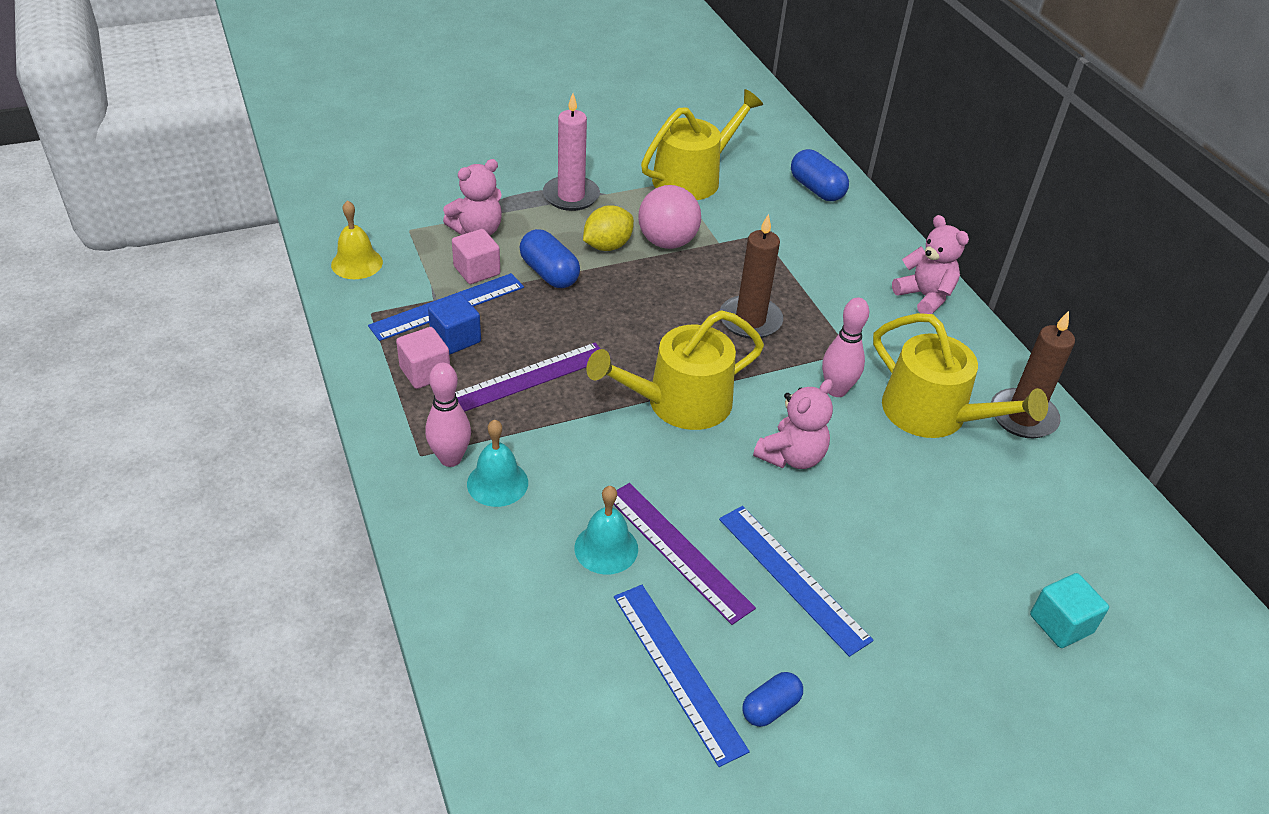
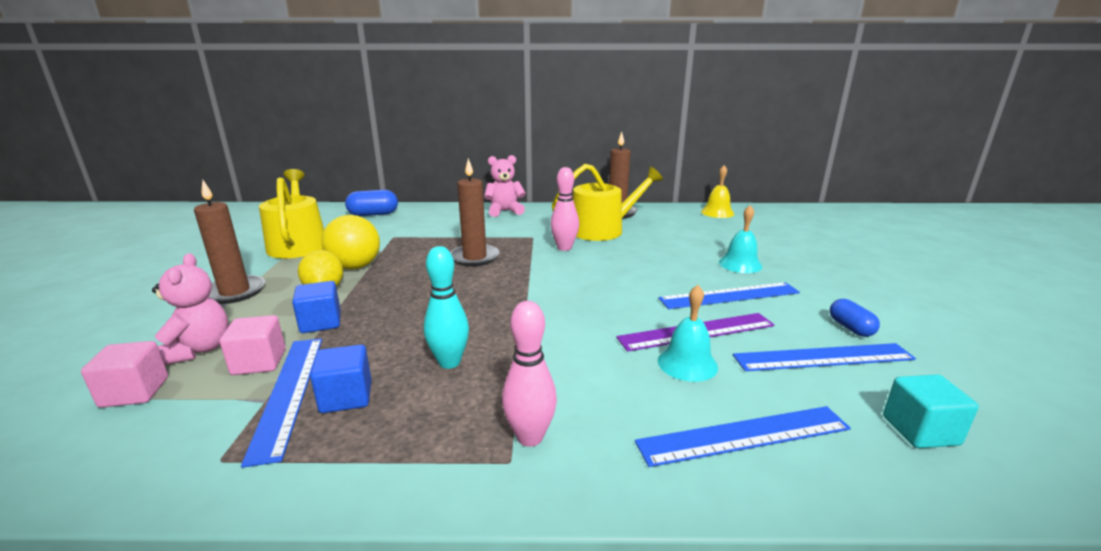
camera: 65 degrees left, 20 degrees down
yellow bell [331,200,383,279] -> yellow bell moved to [701,165,734,218]
pink cube [396,327,450,389] -> pink cube moved to [81,341,168,408]
purple ruler [455,343,601,412] -> turquoise bowling pin [424,246,469,369]
turquoise bell [467,419,528,507] -> turquoise bell moved to [719,205,762,273]
blue capsule [520,229,580,288] -> blue cube [292,281,341,333]
pink candle [543,93,600,211] -> brown candle [194,180,265,304]
yellow watering can [586,310,764,430] -> none
pink ball [638,185,701,249] -> yellow ball [321,215,380,269]
pink teddy bear [753,379,833,469] -> none
turquoise cube [1030,573,1109,648] -> turquoise cube moved to [883,374,979,448]
none -> blue ruler [635,406,851,467]

